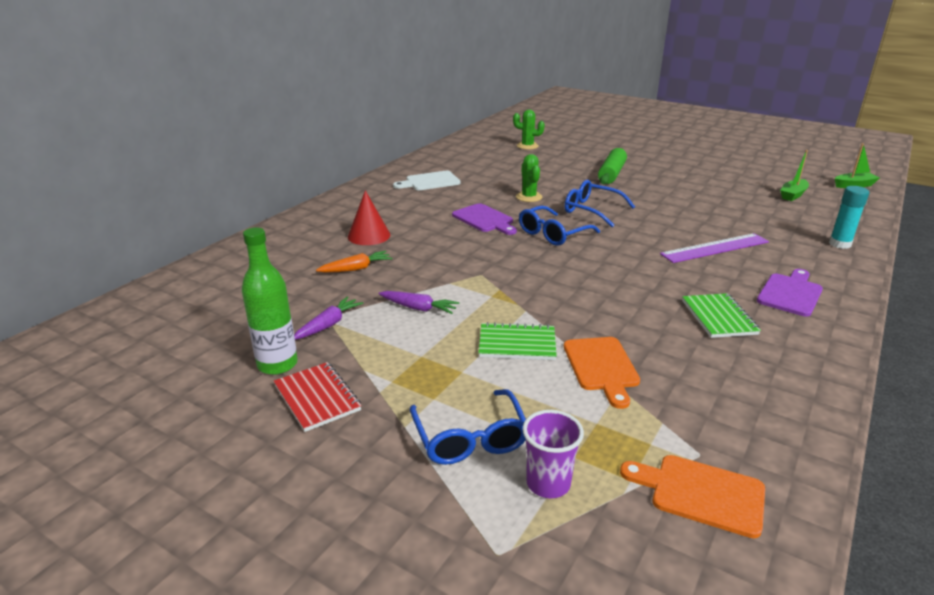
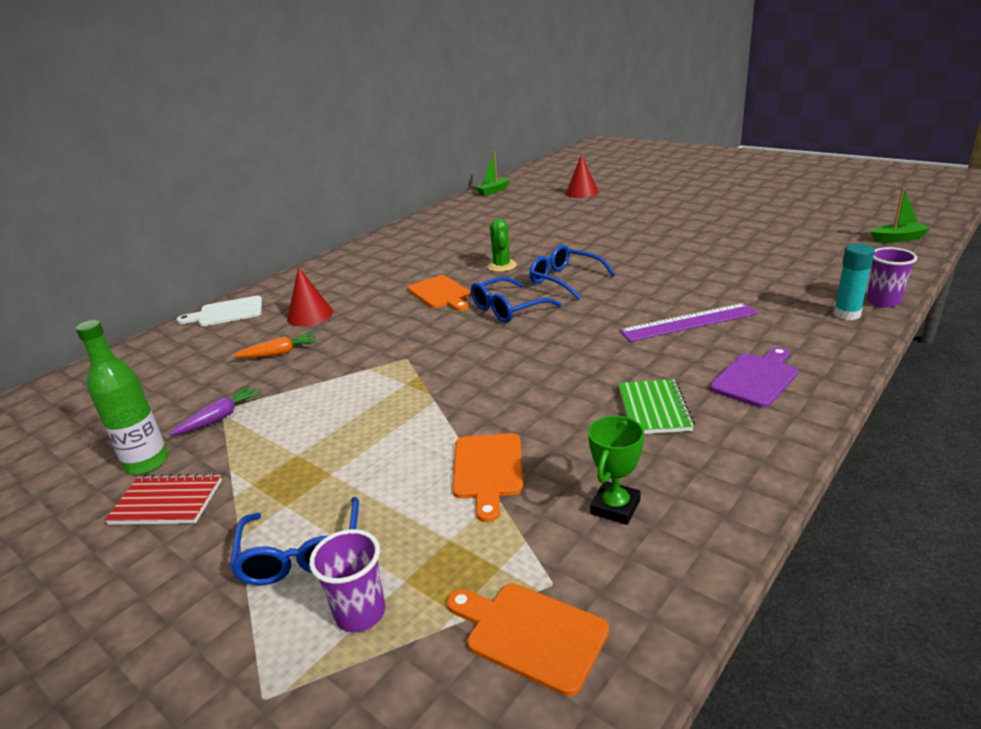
camera: 10 degrees right, 0 degrees up
red notebook [273,362,362,432] -> red notebook turned 60 degrees counterclockwise [105,473,222,525]
purple carrot [379,291,460,314] -> none
white cutting board [393,171,460,190] -> white cutting board moved to [176,296,262,326]
purple cutting board [452,203,517,235] -> orange cutting board [408,275,471,311]
green notebook [479,322,557,360] -> none
green cactus [513,110,545,150] -> none
green rolling pin [598,148,627,184] -> none
green boat [780,150,809,201] -> green boat moved to [475,151,510,196]
none -> red cone [565,155,599,198]
none -> green trophy [588,416,644,525]
none -> purple cup [867,247,917,308]

